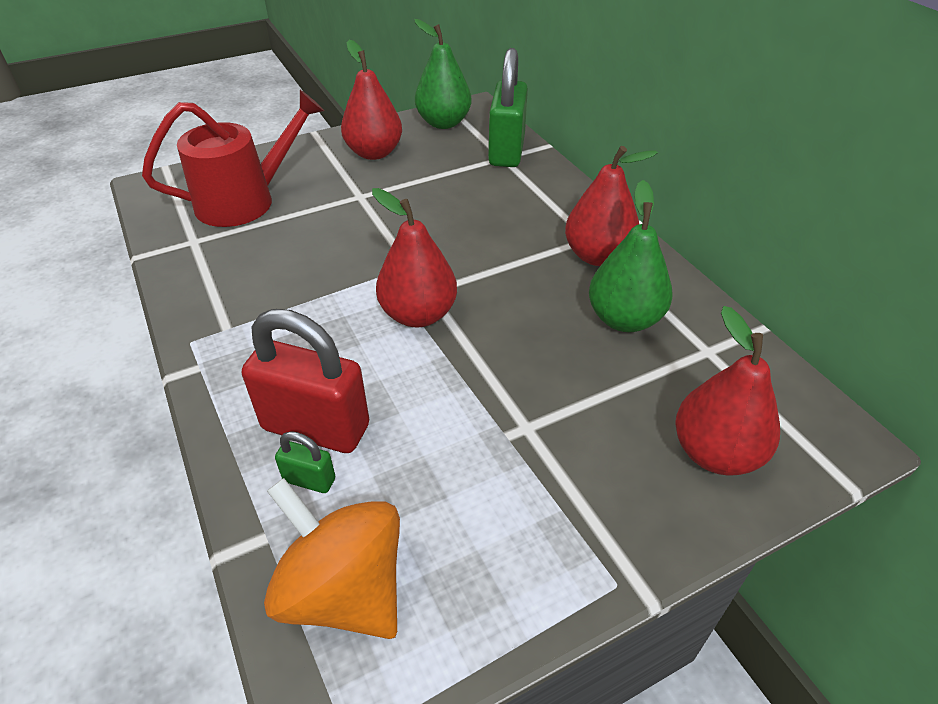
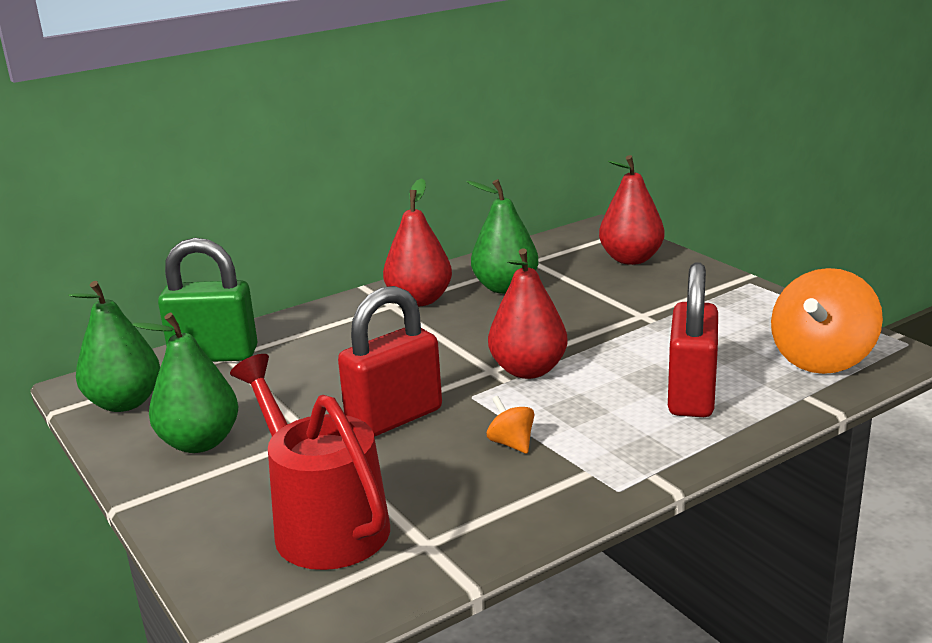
camera: 95 degrees left, 20 degrees down
green padlock [275,431,335,493] -> none
red pear [341,40,402,160] -> green pear [132,313,238,453]
none -> red padlock [338,286,442,437]
none -> orange spinning top [487,396,534,454]

